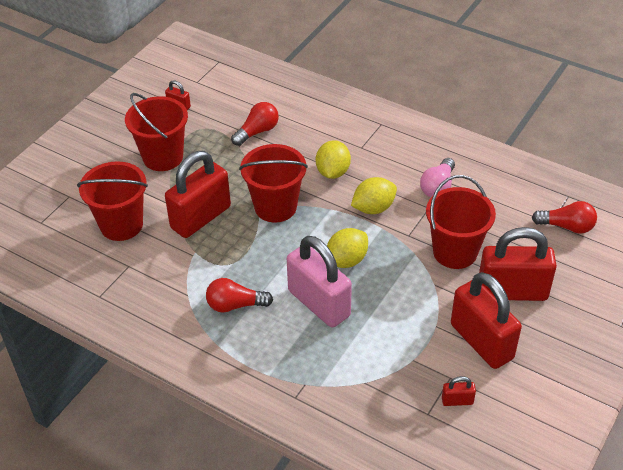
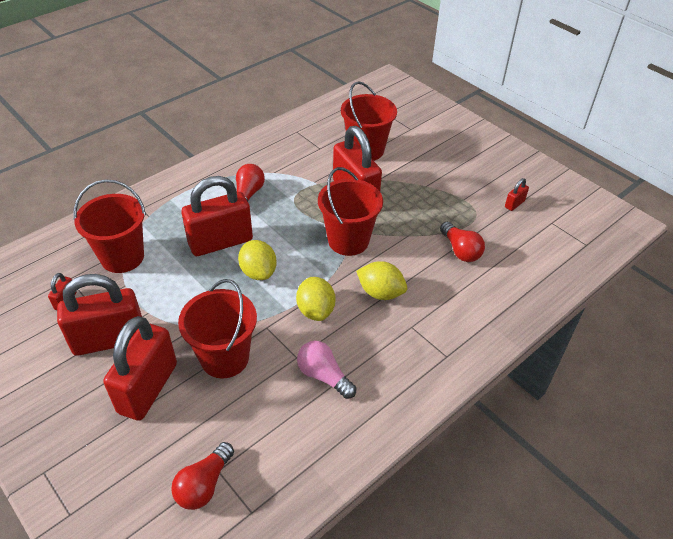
camera: 105 degrees right, 0 degrees up
red bucket [125,93,188,171] -> red bucket moved to [74,179,146,273]
pink padlock [287,236,352,328] -> red padlock [181,176,253,256]

